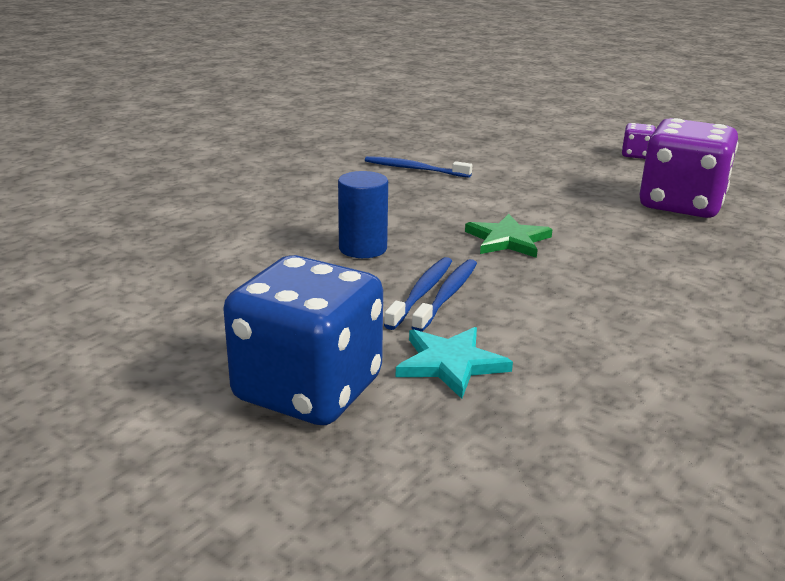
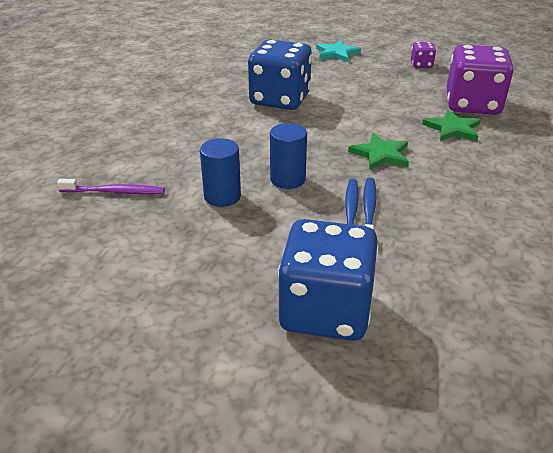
camera: 15 degrees left, 10 degrees up
blue toothbrush [365,156,472,178] -> blue dice [248,40,312,110]
turquoise star [396,327,513,399] -> turquoise star moved to [316,40,361,62]
none -> purple toothbrush [57,179,165,194]
none -> blue cylinder [200,138,241,207]
none -> green star [422,110,481,141]

